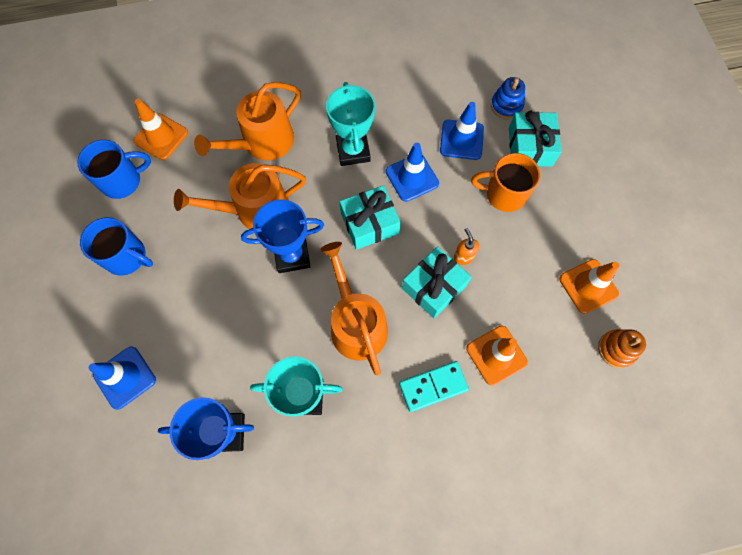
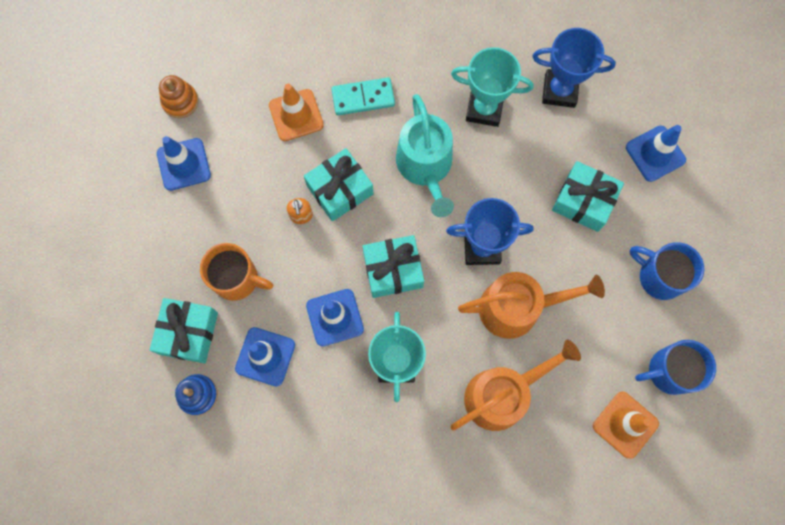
camera: 170 degrees left, 5 degrees up
orange watering can [320,242,388,376] -> turquoise watering can [396,94,454,217]
orange traffic cone [559,259,619,314] -> blue traffic cone [157,136,211,191]
none -> turquoise gift [552,161,624,232]

